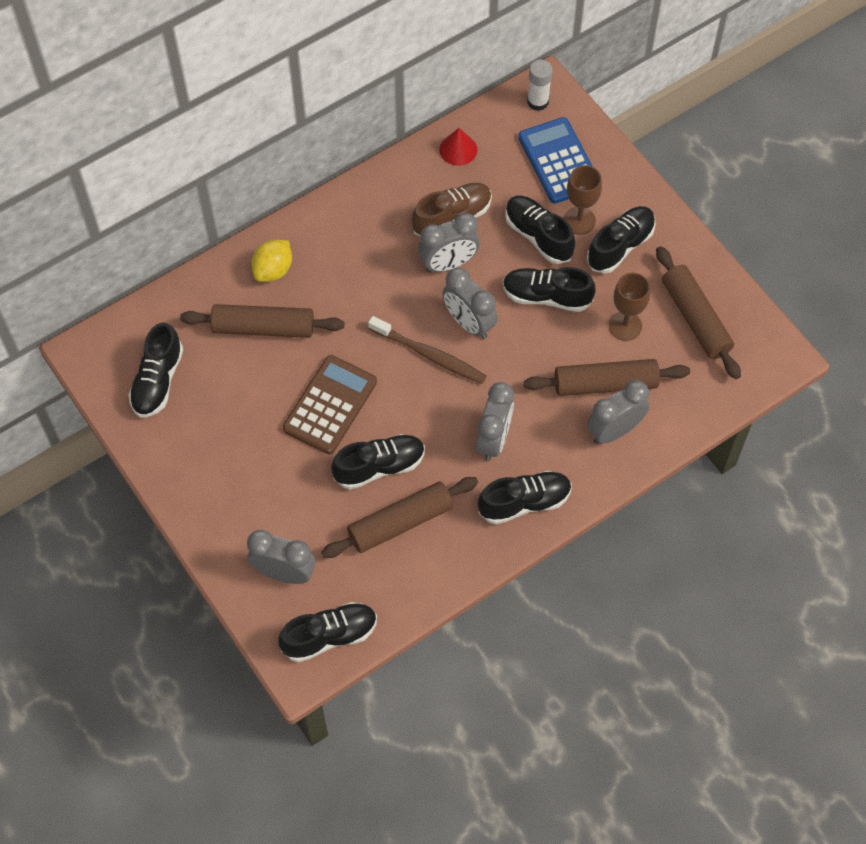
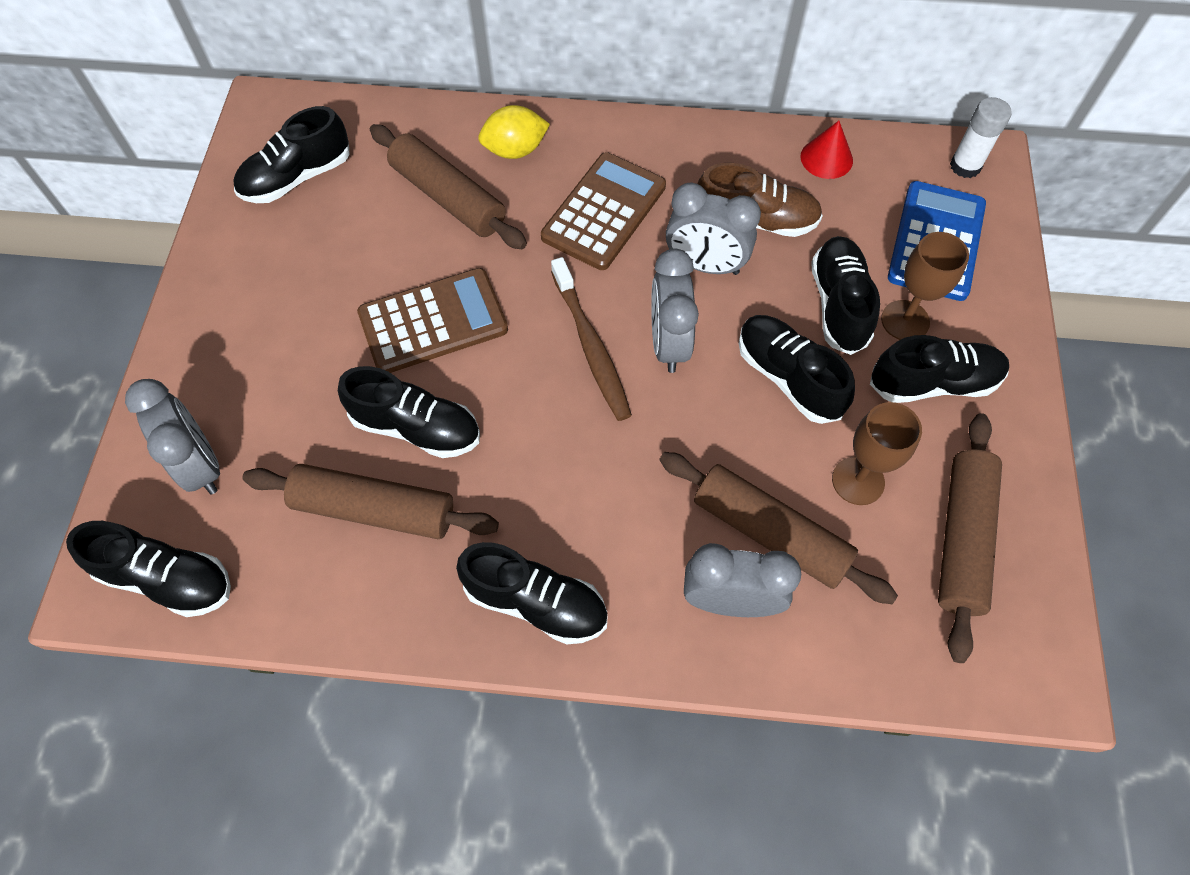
camera: 40 degrees right, 0 degrees up
grey clock [476,382,514,461] -> none
none -> brown calculator [541,152,666,270]

